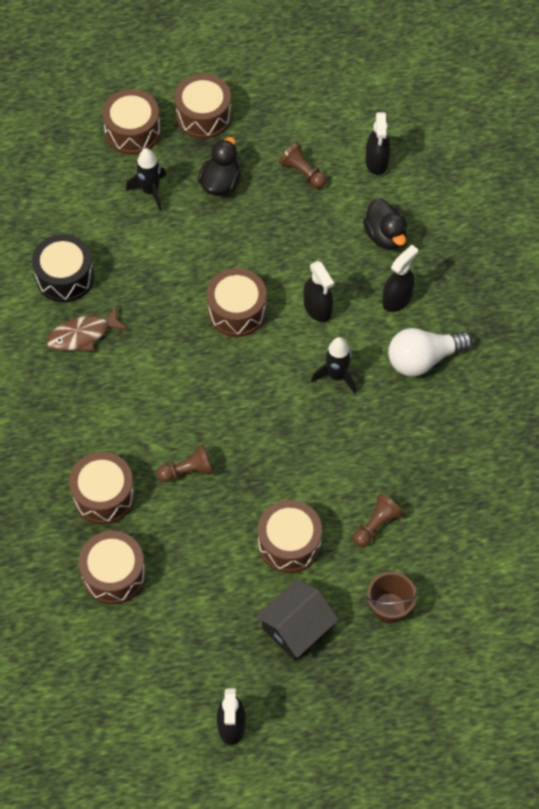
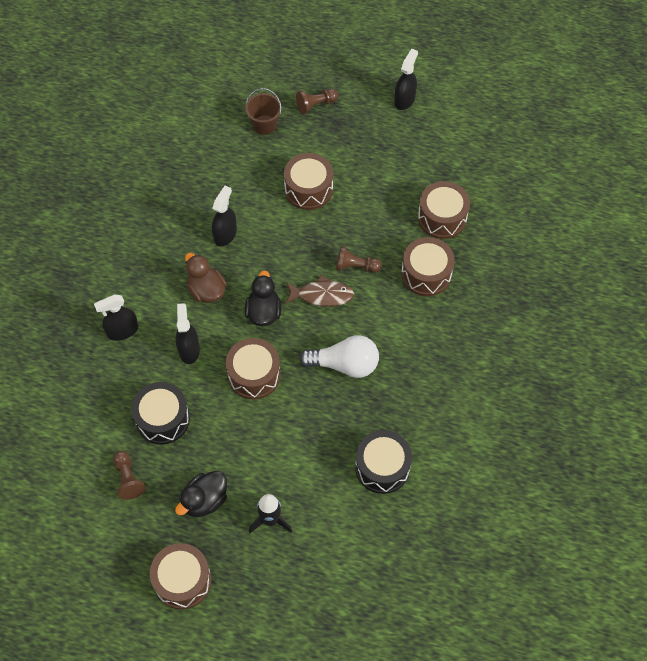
camera: 155 degrees left, 0 degrees up
brown fish [47,306,128,351] -> brown fish moved to [285,276,354,307]
brown drum [102,89,161,155] -> none
black house [256,579,339,661] -> none
black rocket [311,337,356,394] -> brown duck [185,253,227,303]
brown pawn [353,494,404,547] -> brown pawn moved to [296,89,338,114]
black duck [363,198,407,250] -> black duck moved to [245,270,282,326]
black spray bottle [366,112,391,175] -> black spray bottle moved to [212,186,237,246]
white light bulb [388,328,473,377] -> white light bulb moved to [299,335,379,378]
none -> black drum [131,382,190,445]

